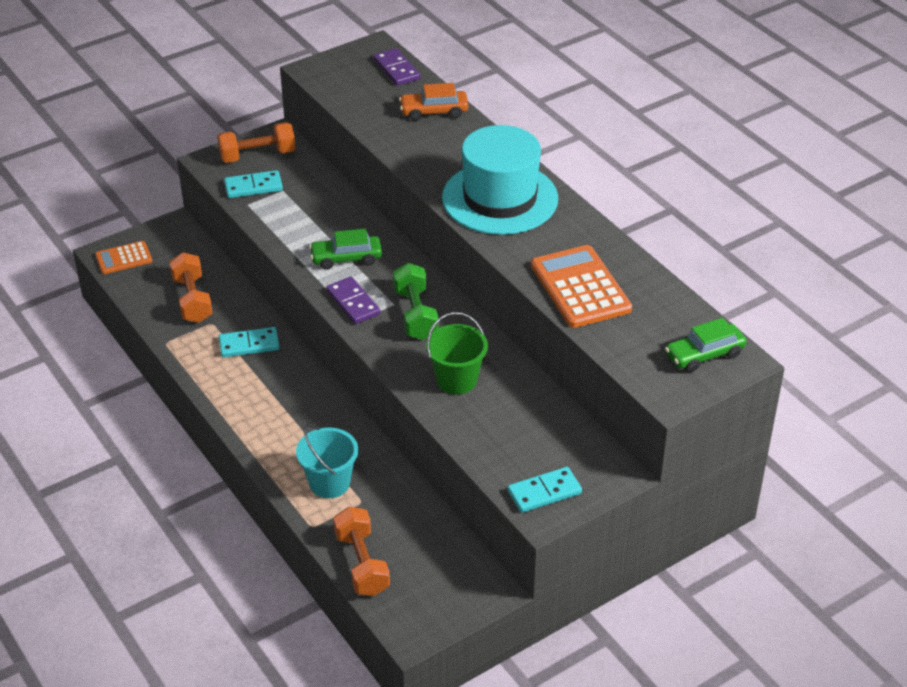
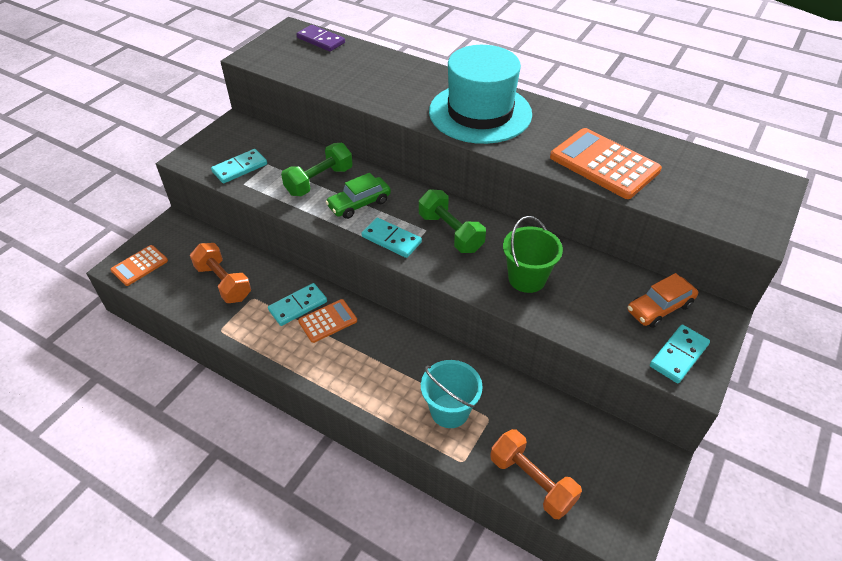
camera: 25 degrees left, 5 degrees up
orange dumbbell [217,122,296,163] -> none
purple domino [326,277,381,324] -> turquoise domino [361,218,422,258]
orange car [399,83,468,121] -> orange car moved to [628,273,698,328]
green car [665,318,747,372] -> none
none -> green dumbbell [281,143,353,196]
none -> orange calculator [298,299,357,343]

